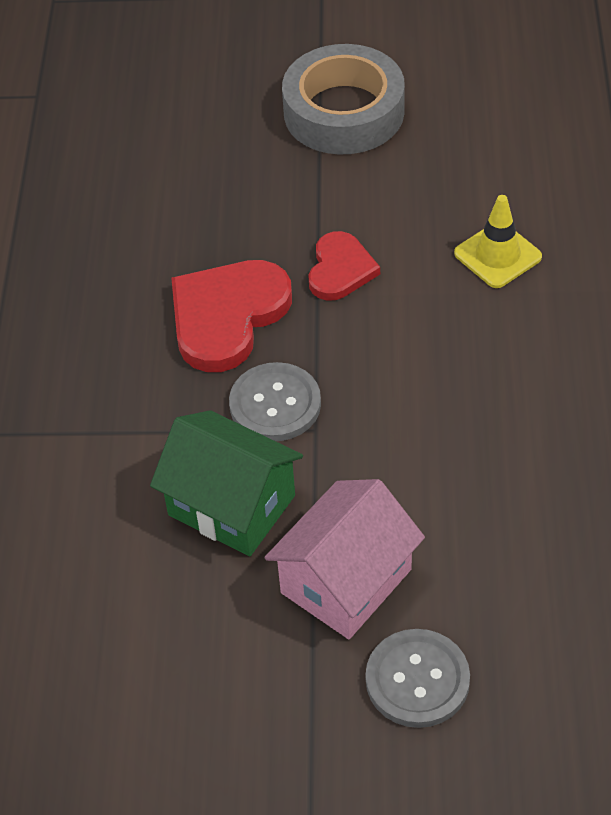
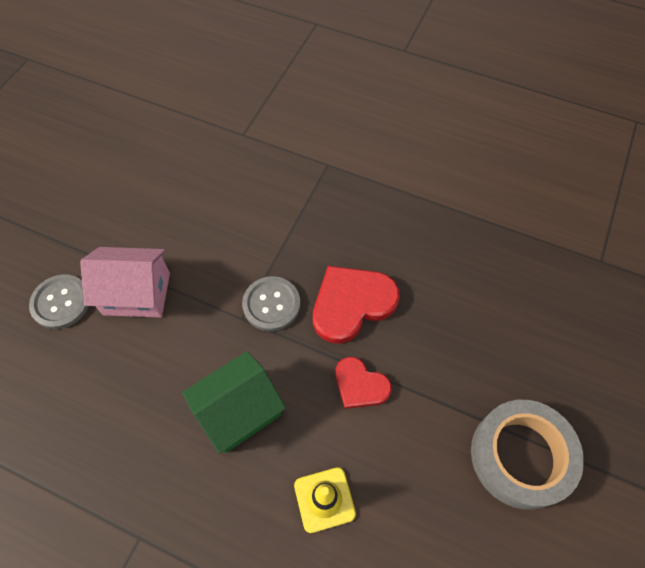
camera: 110 degrees right, 10 degrees up
green house [150,410,303,556] -> green house moved to [182,351,286,454]
red heart [171,260,292,372] -> red heart turned 90 degrees counterclockwise [313,266,400,344]
pink house [264,479,425,639] -> pink house turned 60 degrees counterclockwise [80,247,170,318]

